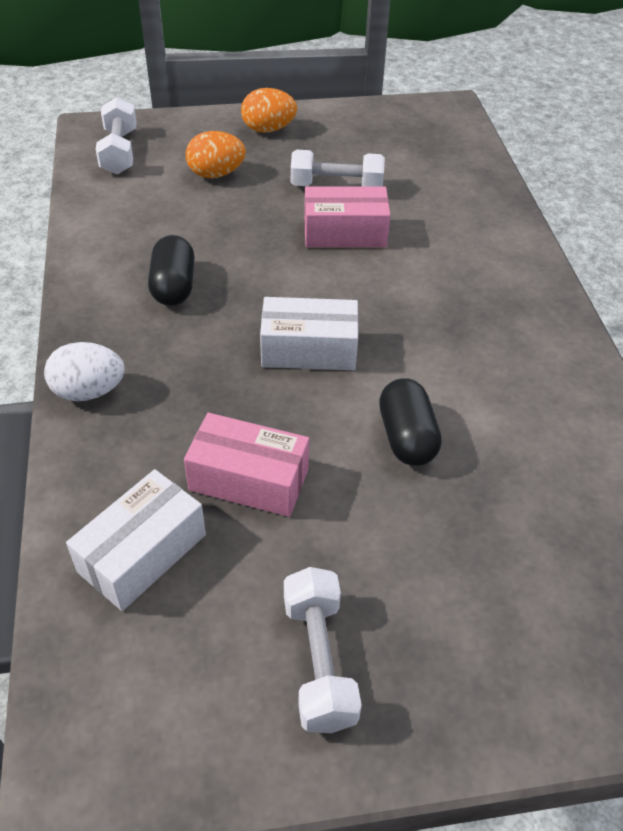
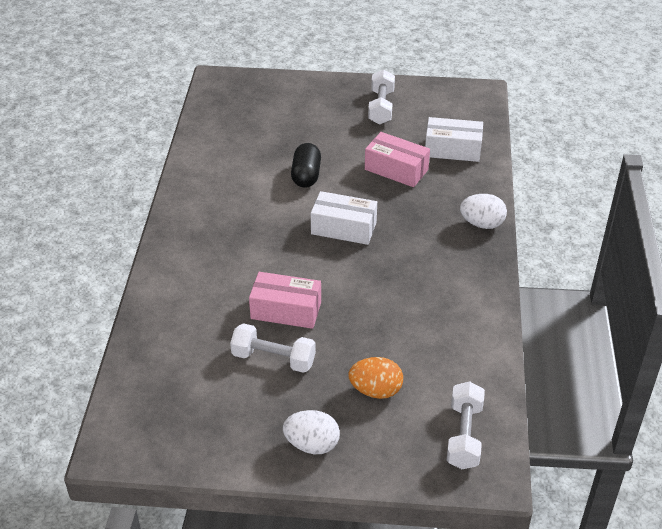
camera: 165 degrees left, 5 degrees down
white box [66,469,206,611] -> white box turned 45 degrees clockwise [425,117,483,162]
black capsule [148,235,195,306] -> none
orange egg [241,88,297,133] -> white egg [283,410,340,454]

